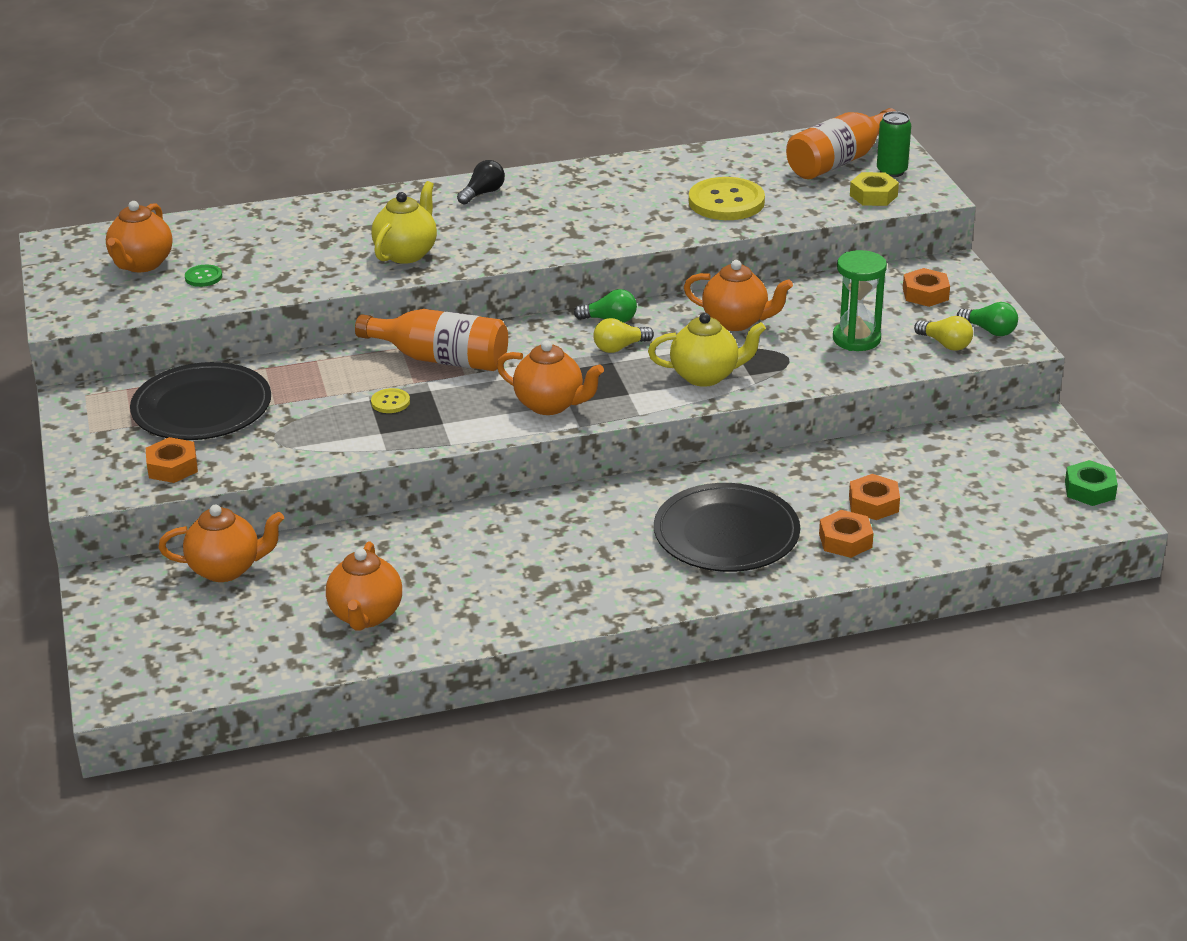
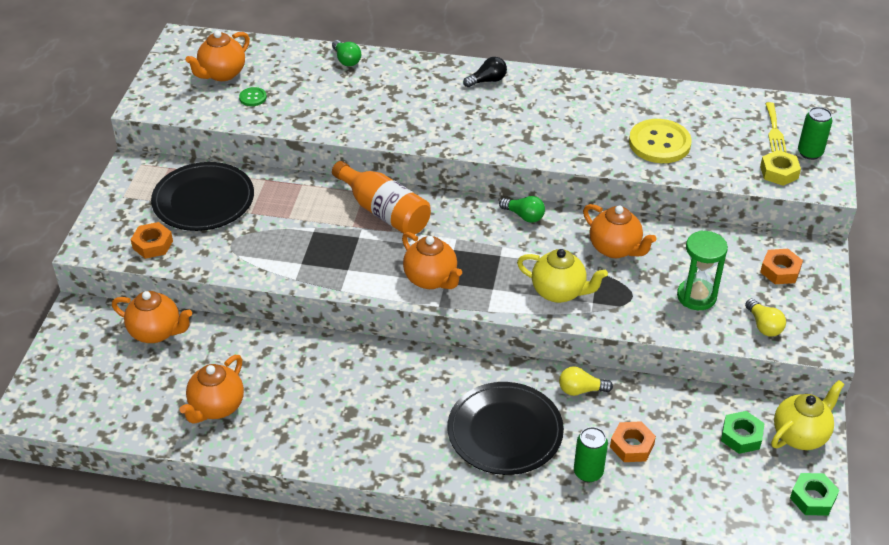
camera: 25 degrees right, 10 degrees up
yellow button [371,388,410,413] -> none
yellow teapot [372,181,437,264] -> yellow teapot moved to [771,380,845,450]
yellow light bulb [593,318,654,353] -> yellow light bulb moved to [559,366,613,396]
orange bottle [786,108,896,179] -> yellow fork [765,102,787,152]
orange nut [819,510,874,558] -> green can [574,427,608,482]
green light bulb [957,302,1018,336] -> green light bulb moved to [332,40,361,66]
none -> green nut [721,411,765,454]

